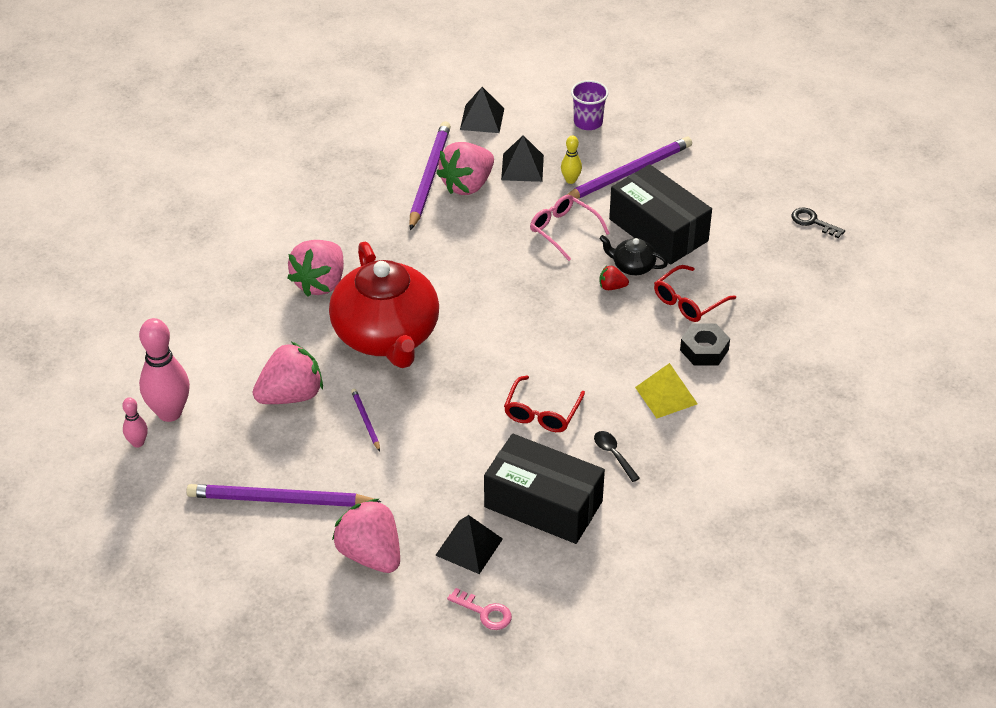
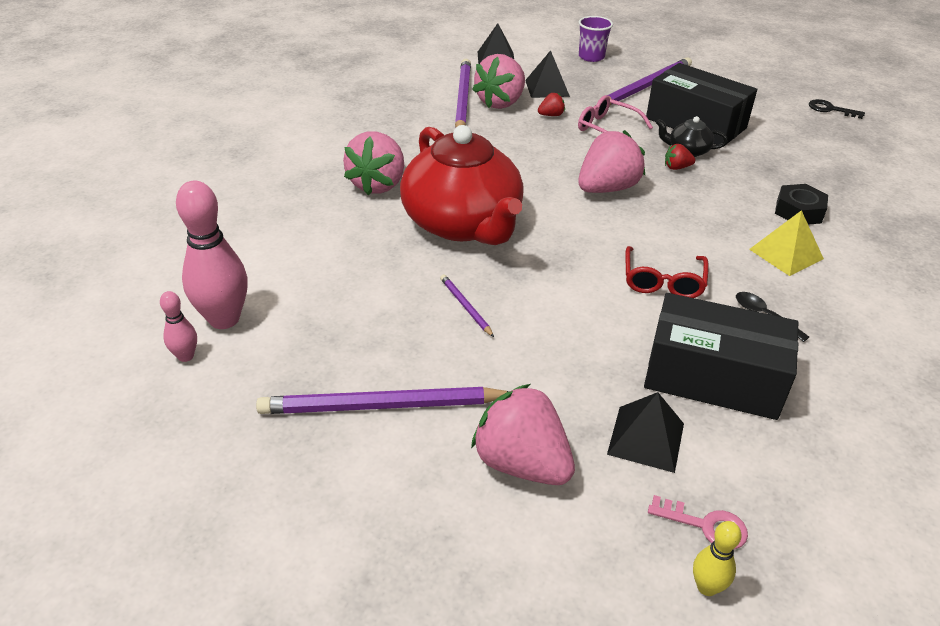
camera: 10 degrees left, 5 degrees down
pink strawberry [253,342,323,404] -> pink strawberry moved to [578,130,645,193]
yellow bowling pin [561,136,582,184] -> yellow bowling pin moved to [693,521,741,596]
red glasses [654,265,736,322] -> none
none -> red strawberry [538,93,565,116]

